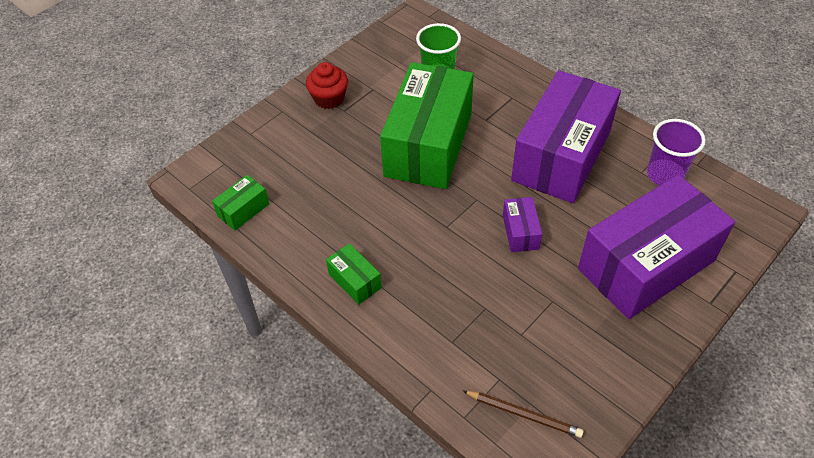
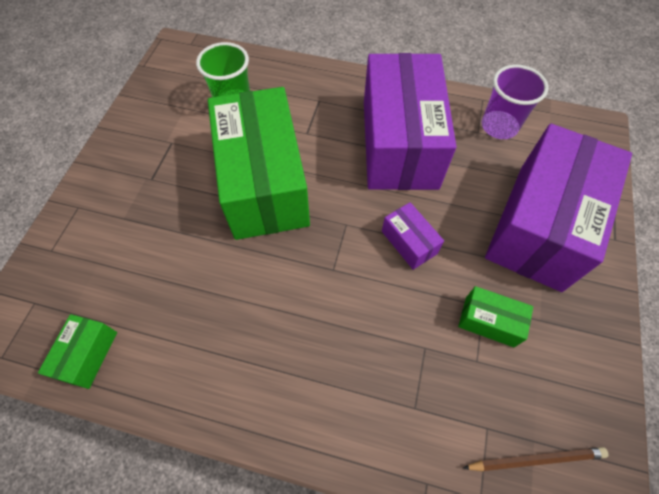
camera: 30 degrees left, 10 degrees up
red cupcake [306,62,348,109] -> none
green box [326,243,382,305] -> green box moved to [458,286,533,348]

